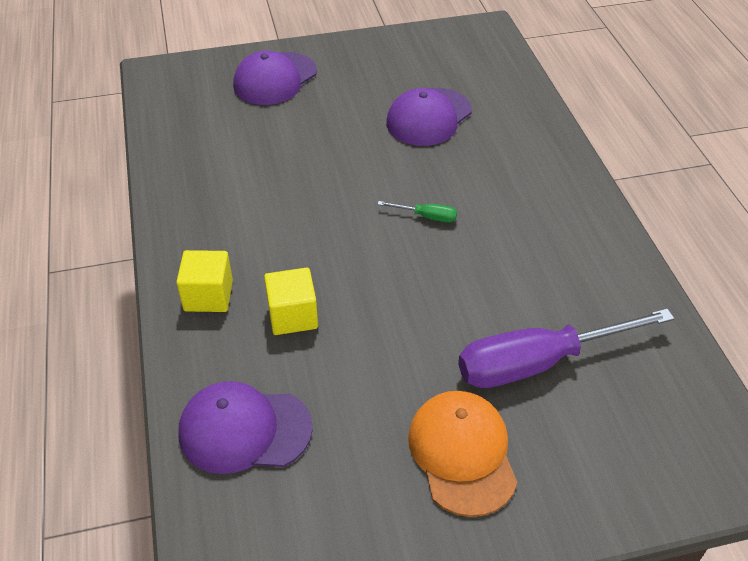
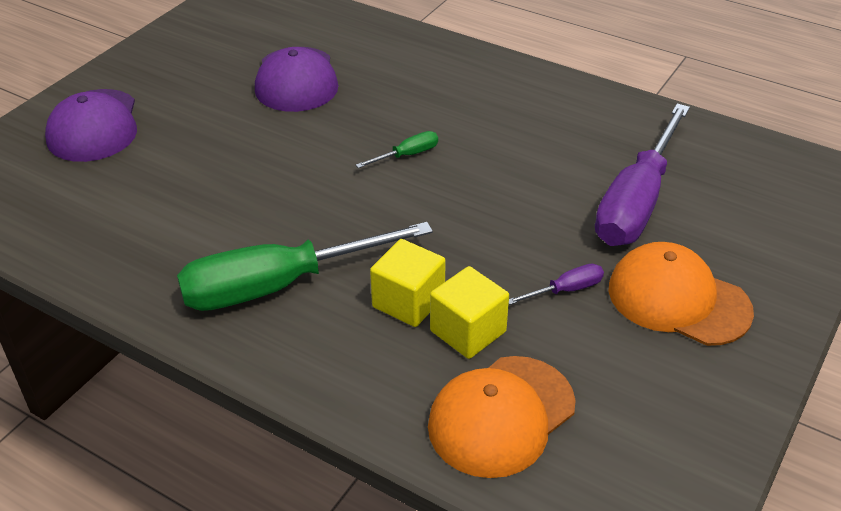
camera: 45 degrees left, 5 degrees down
yellow cube [176,250,233,312] -> yellow cube moved to [430,266,509,359]
purple cap [178,381,313,474] -> orange cap [428,356,576,478]
none -> green screwdriver [177,222,433,311]
none -> purple screwdriver [509,264,604,305]

